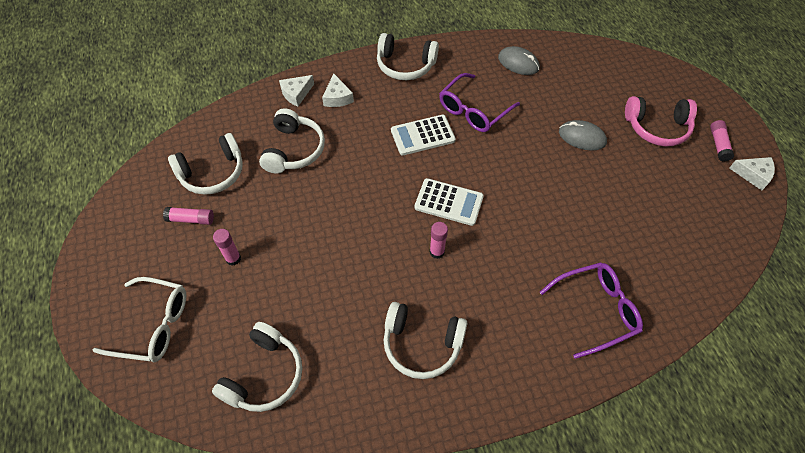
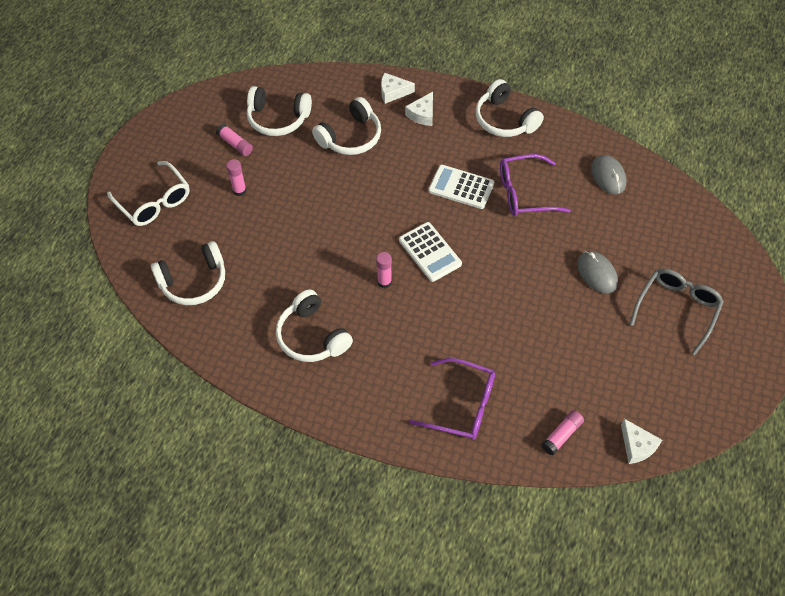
camera: 40 degrees right, 0 degrees up
pink headphones [625,96,697,146] -> grey glasses [630,269,724,355]
pink glue stick [710,120,734,161] -> pink glue stick moved to [541,410,584,456]
white cheese [729,157,775,190] -> white cheese moved to [621,419,662,464]

